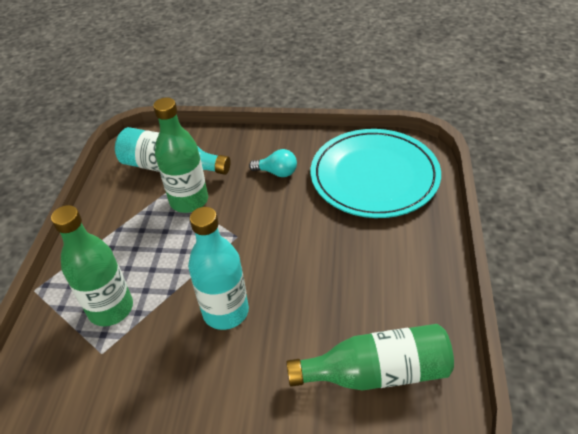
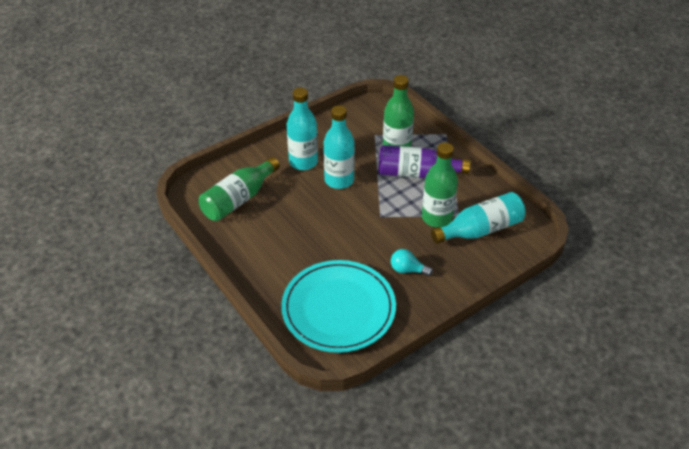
camera: 135 degrees right, 0 degrees up
turquoise light bulb [249,149,297,177] -> turquoise light bulb turned 45 degrees clockwise [391,249,433,276]
none -> turquoise bottle [287,88,318,170]
none -> purple bottle [378,145,471,178]

